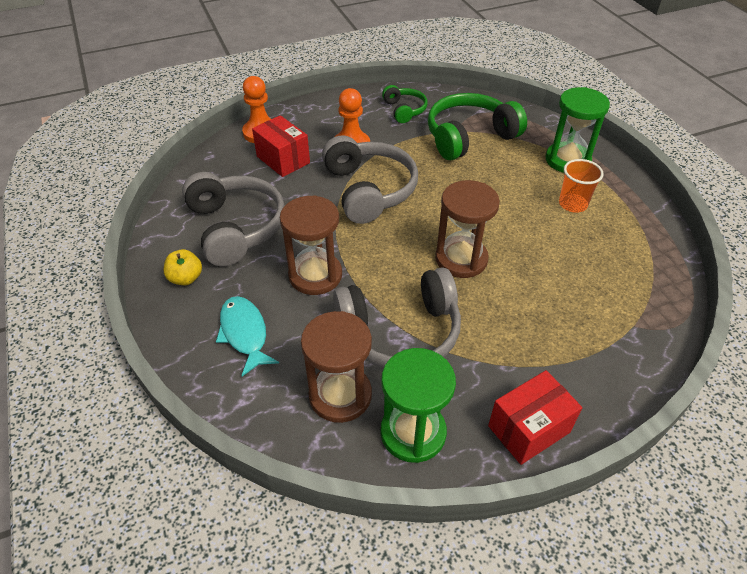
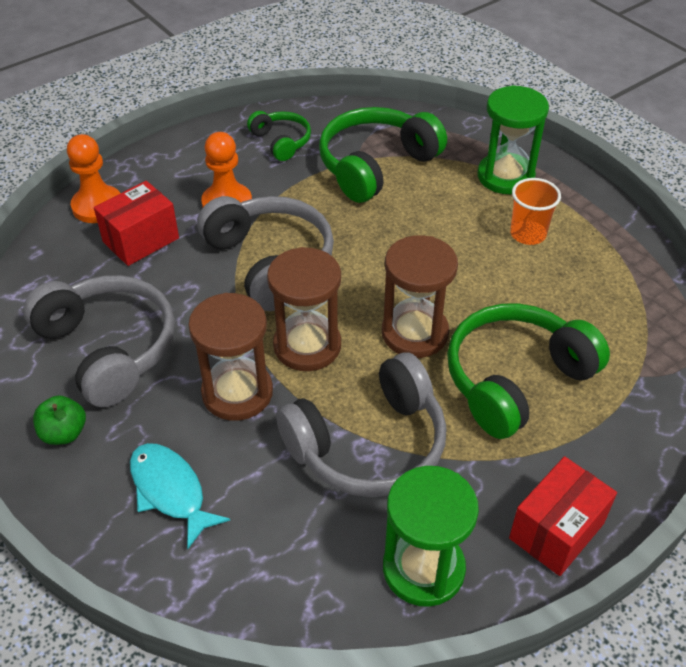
camera: 15 degrees left, 0 degrees up
yellow apple [163,249,202,285] -> green apple [33,395,86,445]
red box [252,115,310,177] -> red box turned 75 degrees counterclockwise [94,181,179,266]
brown hourglass [301,311,372,423] -> brown hourglass moved to [267,247,341,371]
none -> green headphones [447,303,610,439]

